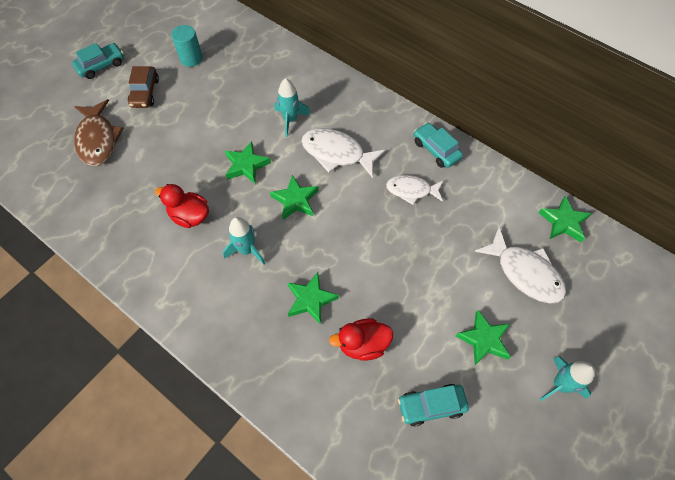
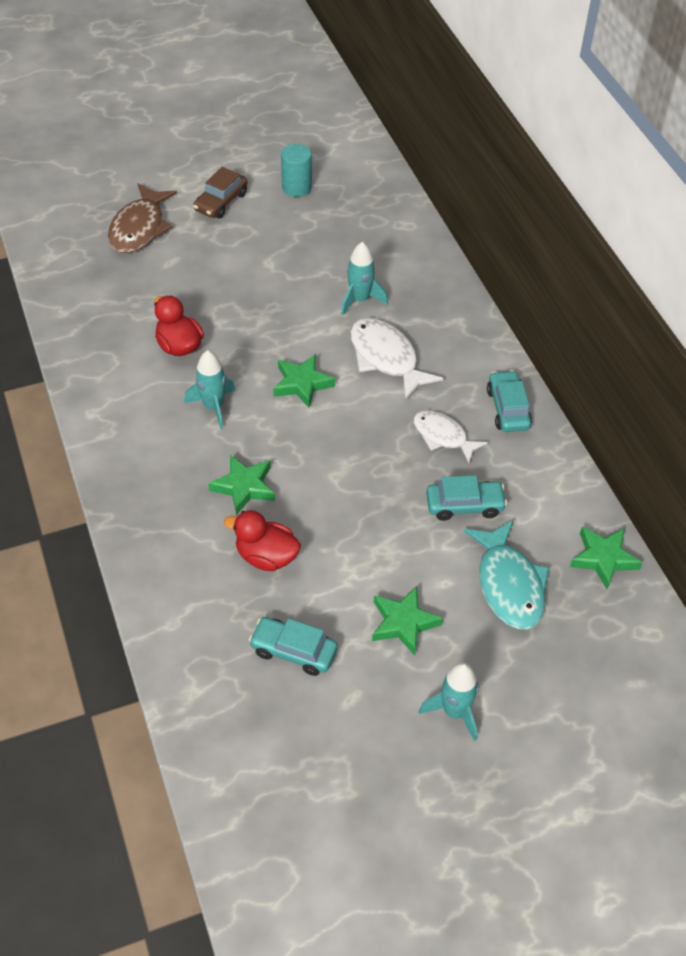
camera: 30 degrees right, 10 degrees down
turquoise car [72,43,124,79] -> turquoise car moved to [426,475,507,521]
green star [225,141,271,184] -> none
white fish [474,227,566,304] -> turquoise fish [463,520,549,629]

